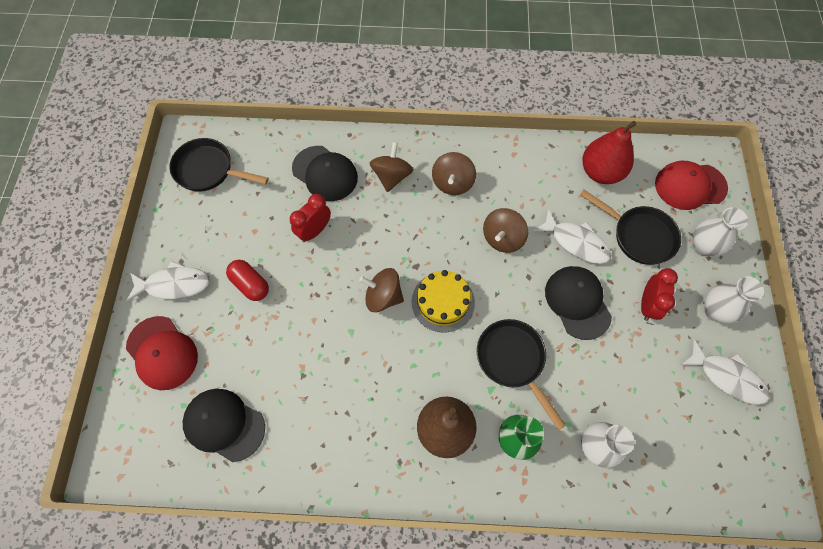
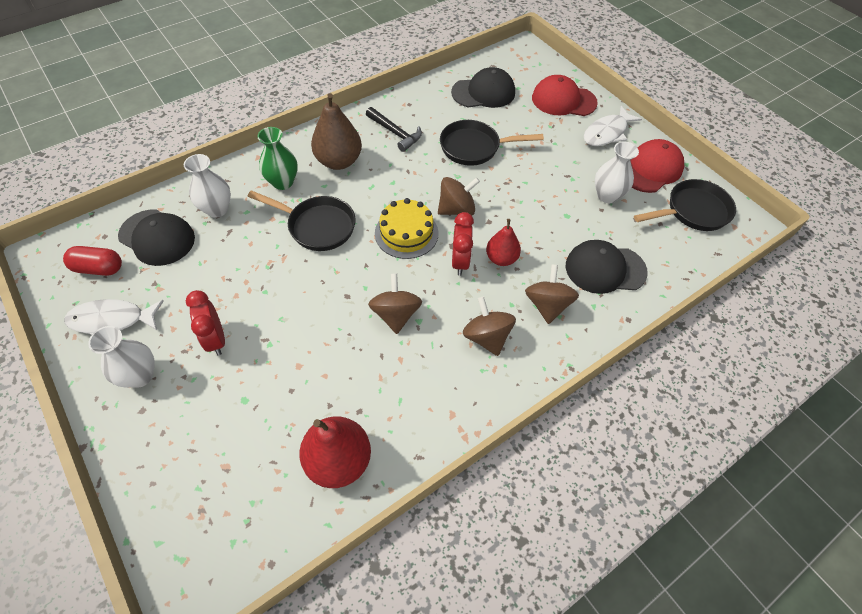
camera: 140 degrees right, 10 degrees down
red capsule [226,260,269,301] -> red capsule moved to [63,246,122,276]
red clock [290,194,331,242] -> red clock moved to [452,212,474,276]
brown spinning top [370,142,413,192] -> brown spinning top turned 150 degrees counterclockwise [525,264,579,324]
white fish [533,209,611,264] -> none
black cap [545,266,612,340] -> black cap moved to [118,209,195,266]
black pan [580,190,681,265] -> black pan moved to [440,120,544,166]
red cap [655,161,728,210] -> red cap moved to [630,139,684,193]
white vase [693,207,748,256] -> white vase moved to [595,142,639,203]
none -> black hammer [366,107,422,152]
none -> red pear [486,219,521,266]

